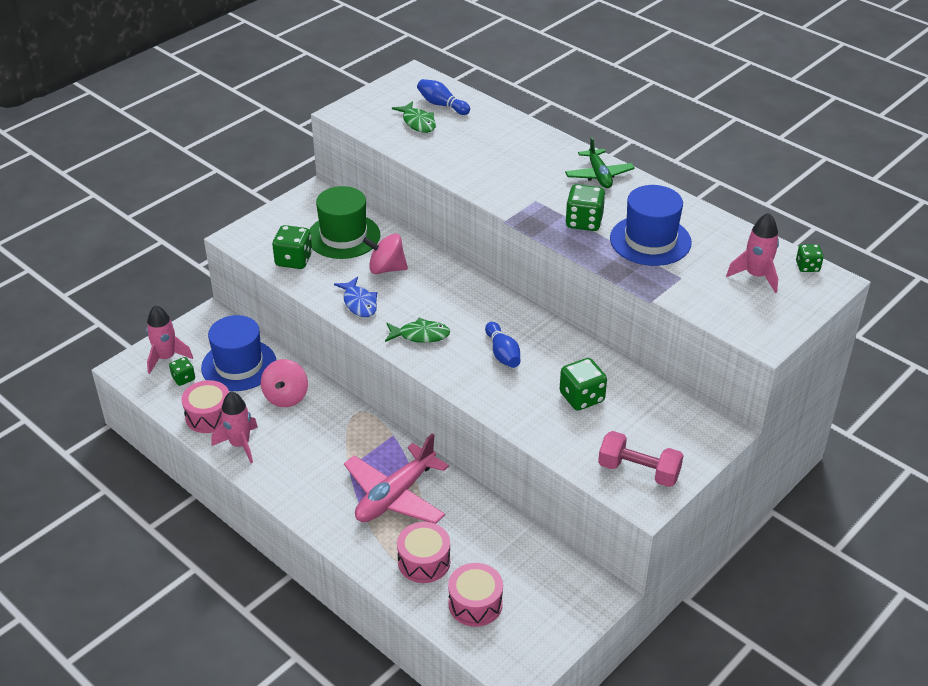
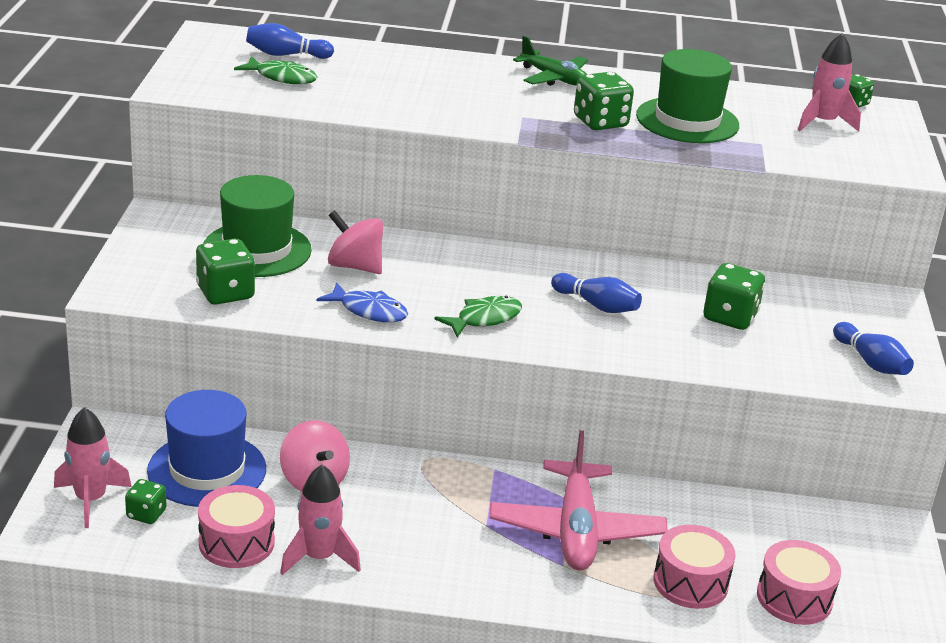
camera: 40 degrees left, 10 degrees down
pink spinning top [363,234,408,274] -> pink spinning top turned 60 degrees clockwise [328,210,383,274]
pink dumbbell [598,431,683,487] -> blue bowling pin [833,322,914,375]
blue hat [610,185,692,266] -> green hat [636,49,739,143]

